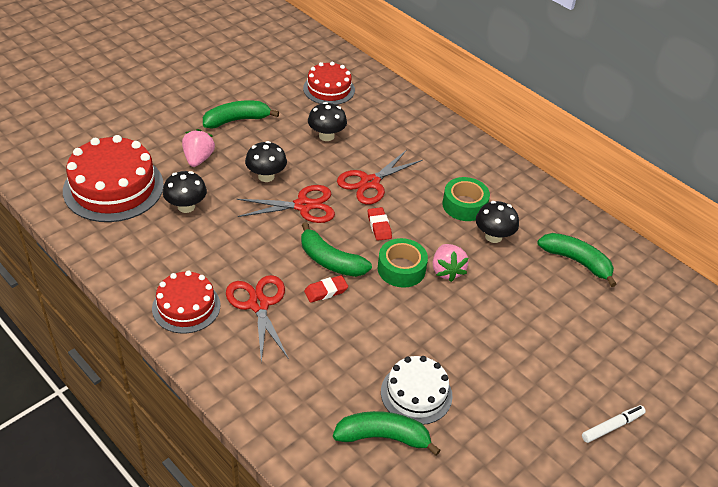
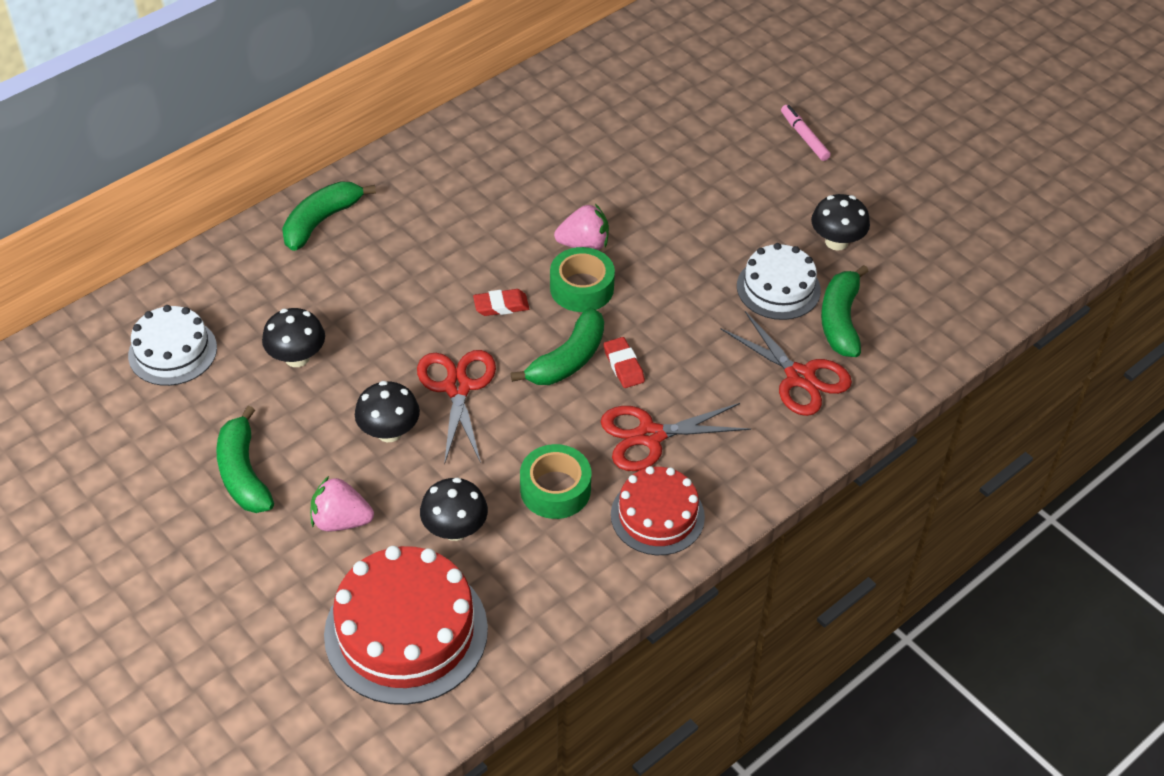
camera: 85 degrees left, 5 degrees up
red cake [303,62,355,105] -> white cake [128,305,217,386]
red scissors [337,150,423,205] -> red scissors moved to [721,311,852,416]
green tape [442,177,490,221] -> green tape moved to [520,444,591,519]
black mushroom [476,201,519,243] -> black mushroom moved to [811,194,870,251]
green banana [538,233,617,287] -> green banana moved to [282,181,376,251]
white marker [582,405,646,443] -> pink marker [781,105,831,161]

